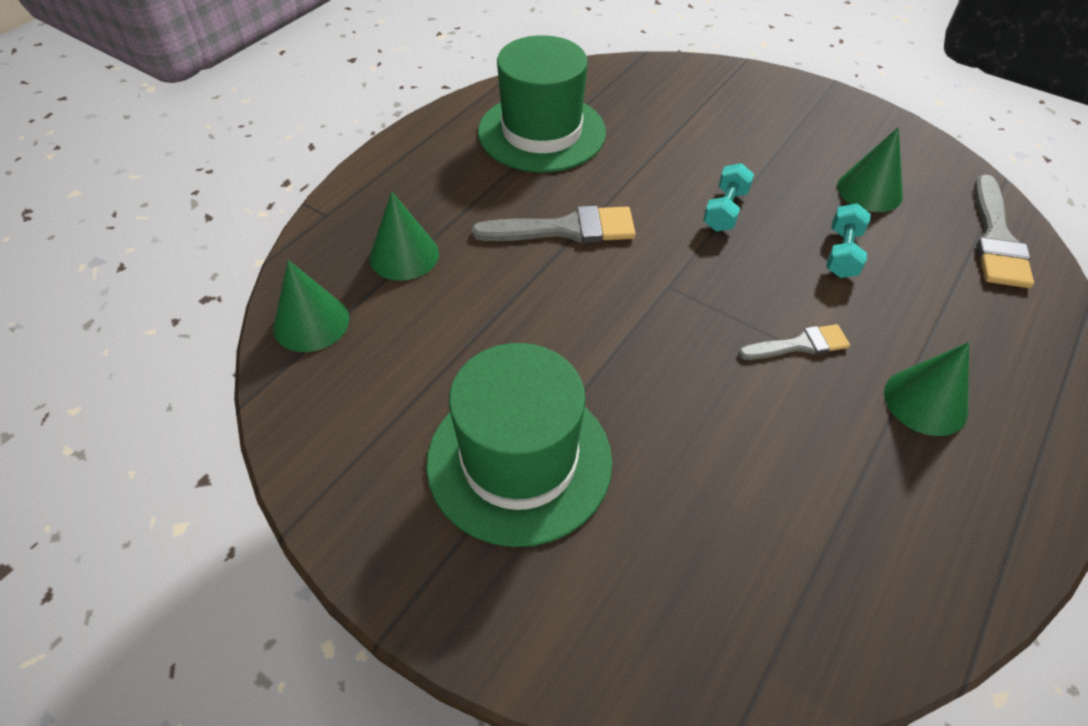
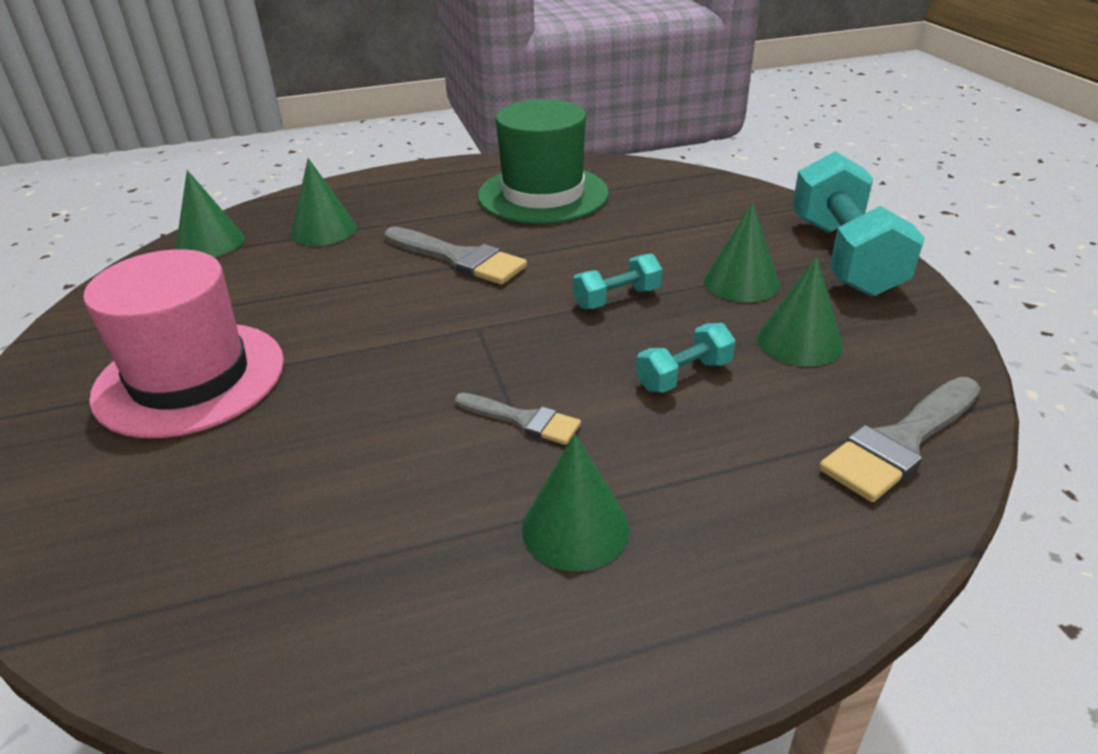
camera: 40 degrees right, 15 degrees down
green hat [426,343,612,547] -> pink hat [83,249,284,438]
none -> green cone [704,203,780,302]
none -> turquoise dumbbell [792,151,925,297]

